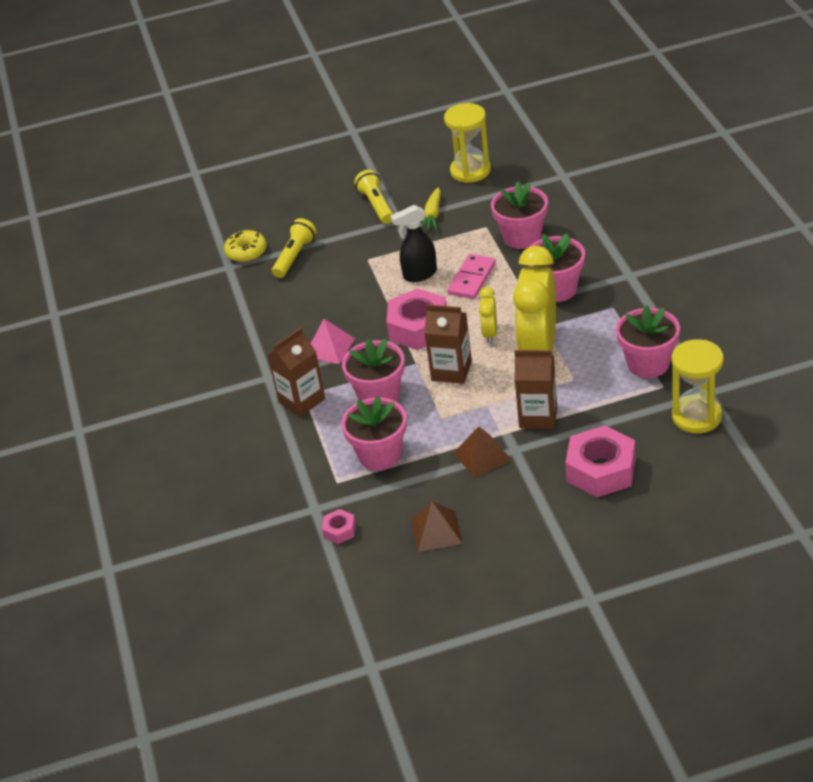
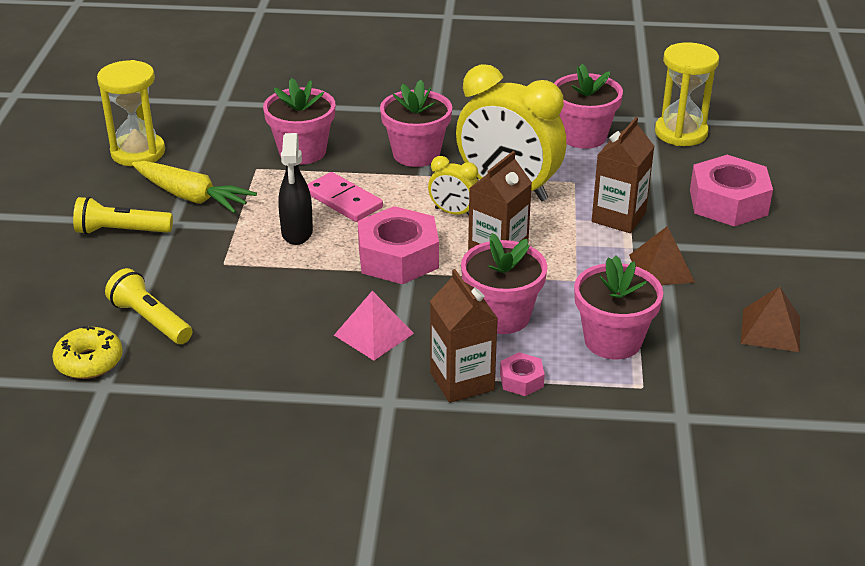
camera: 75 degrees left, 5 degrees down
pink nut [322,509,356,544] -> pink nut moved to [500,352,545,396]
yellow carrot [421,187,441,230] -> yellow carrot [132,161,257,214], size x1.53

